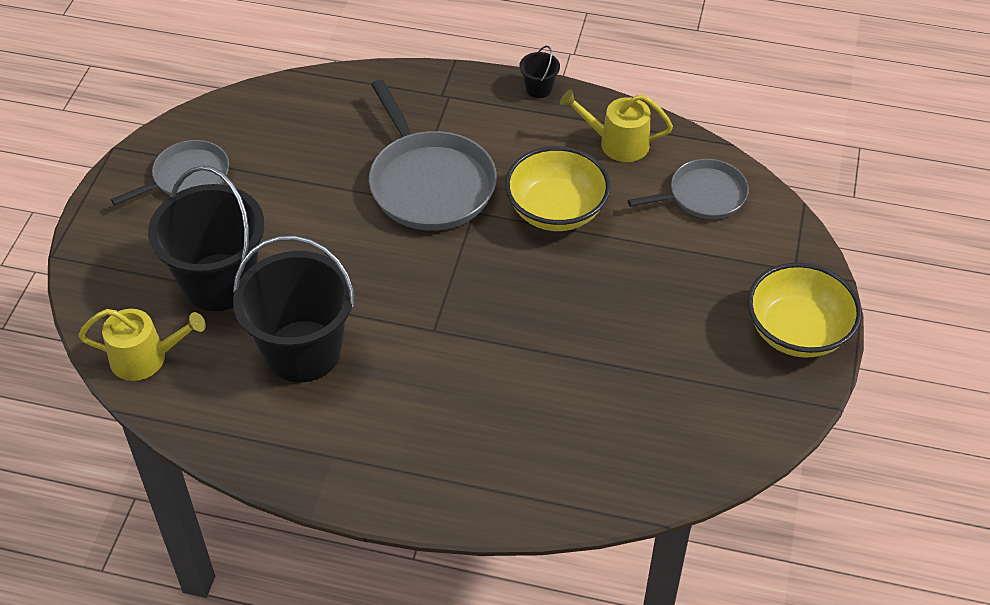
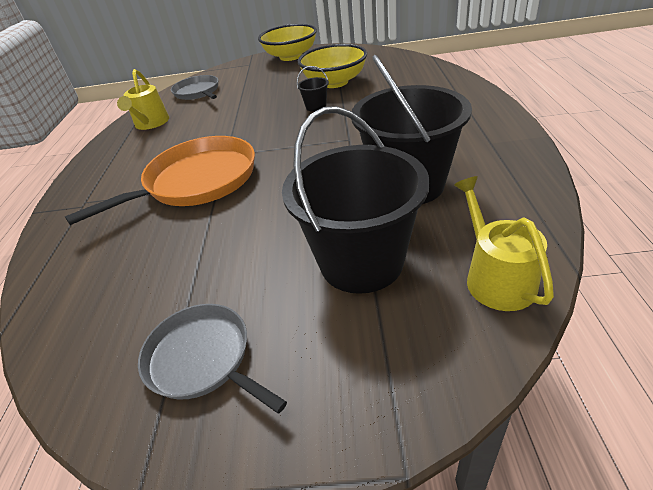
camera: 100 degrees left, 10 degrees down
grey pan [369,79,497,231] -> orange pan [65,136,255,225]
yellow bowl [505,146,611,231] -> yellow bowl moved to [298,44,367,88]
black bucket [519,46,560,98] -> black bucket moved to [297,66,329,112]

